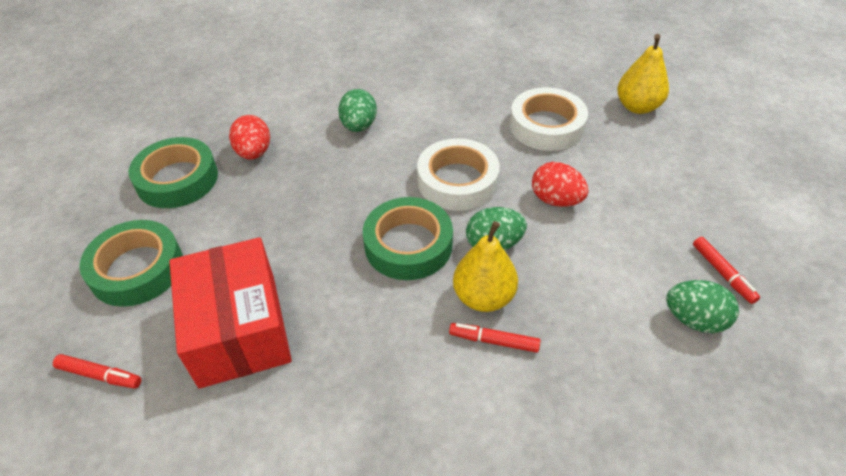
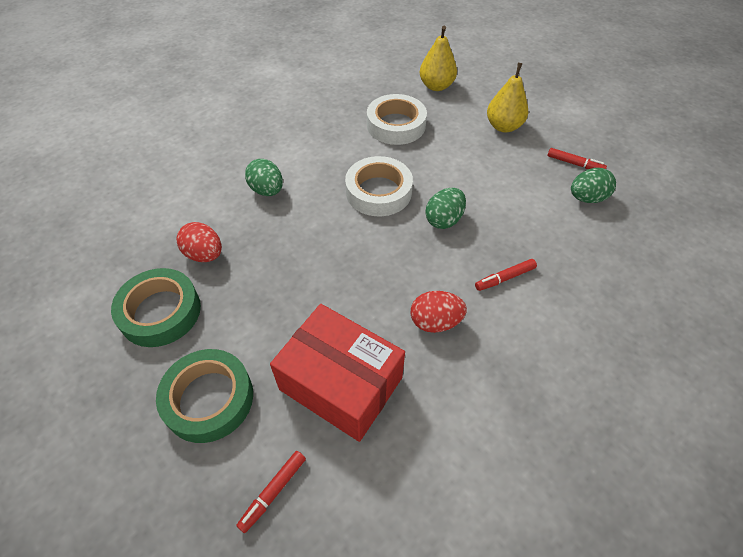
camera: 40 degrees left, 5 degrees up
red marker [53,354,142,389] -> red marker turned 150 degrees clockwise [236,451,306,533]
green tape [363,197,453,280] -> none
yellow pear [453,221,518,312] -> yellow pear moved to [487,63,528,133]
red egg [532,162,588,207] -> red egg moved to [411,291,467,333]

